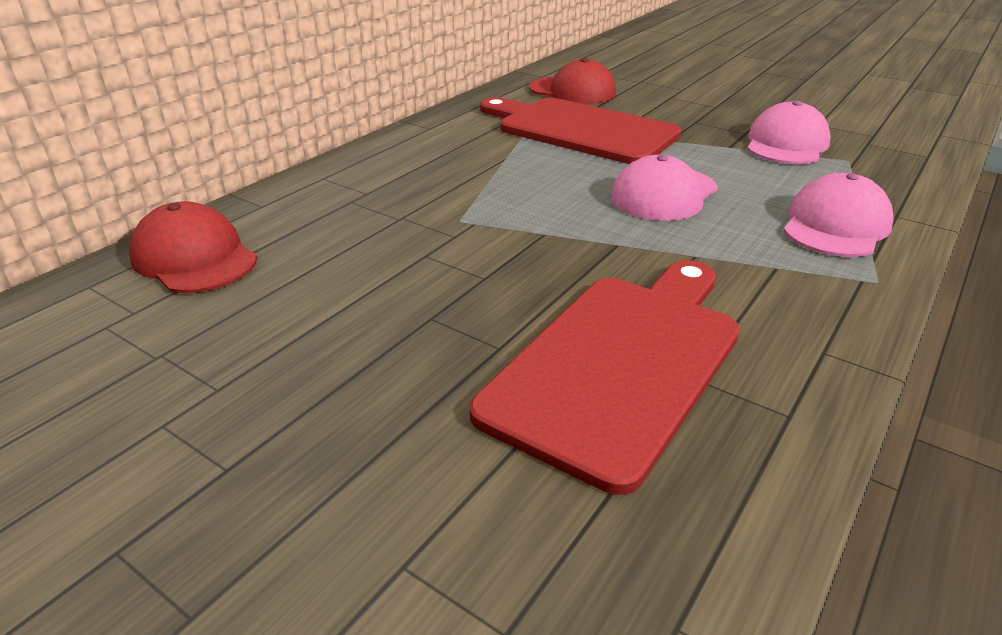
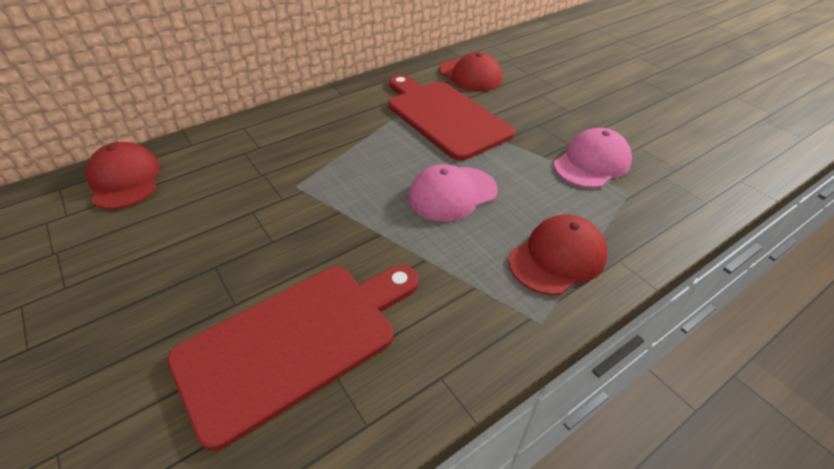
camera: 20 degrees right, 10 degrees up
pink cap [783,173,894,257] -> red cap [508,215,607,295]

